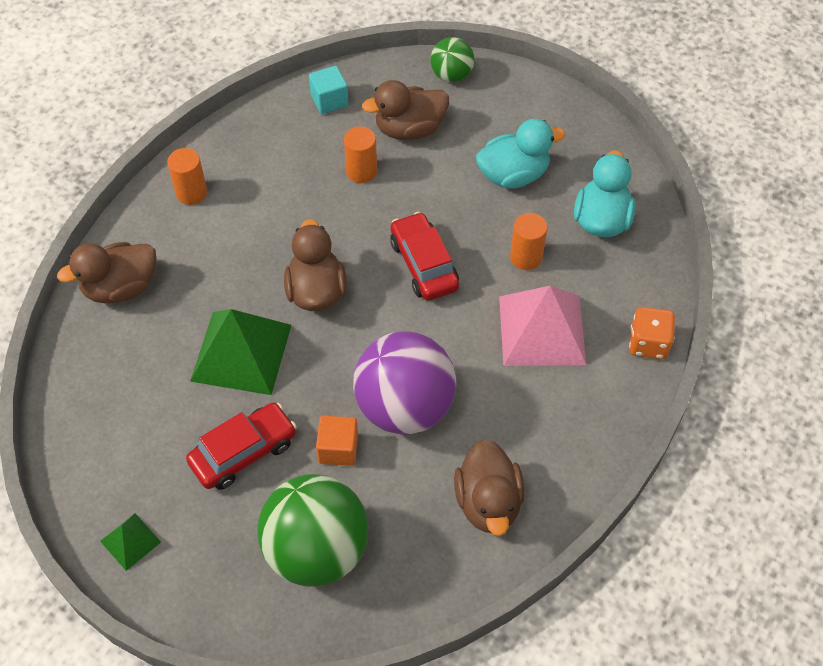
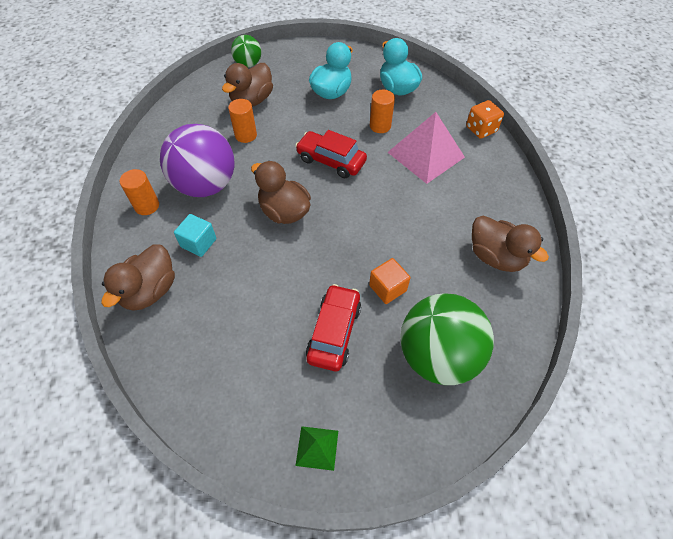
camera: 40 degrees left, 0 degrees up
green pyramid [190,309,291,395] -> none
turquoise cube [309,66,349,114] -> turquoise cube moved to [174,214,216,257]
purple ball [353,331,456,435] -> purple ball moved to [160,124,234,197]

